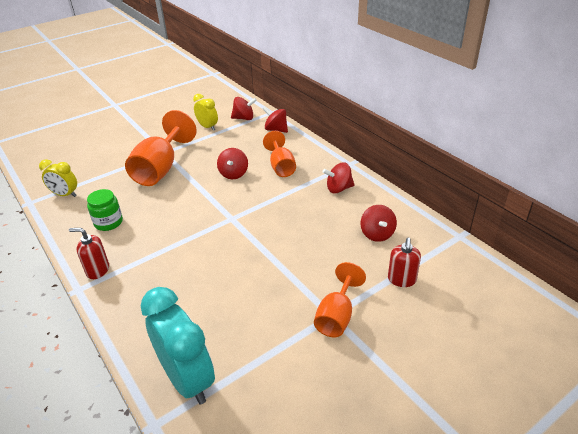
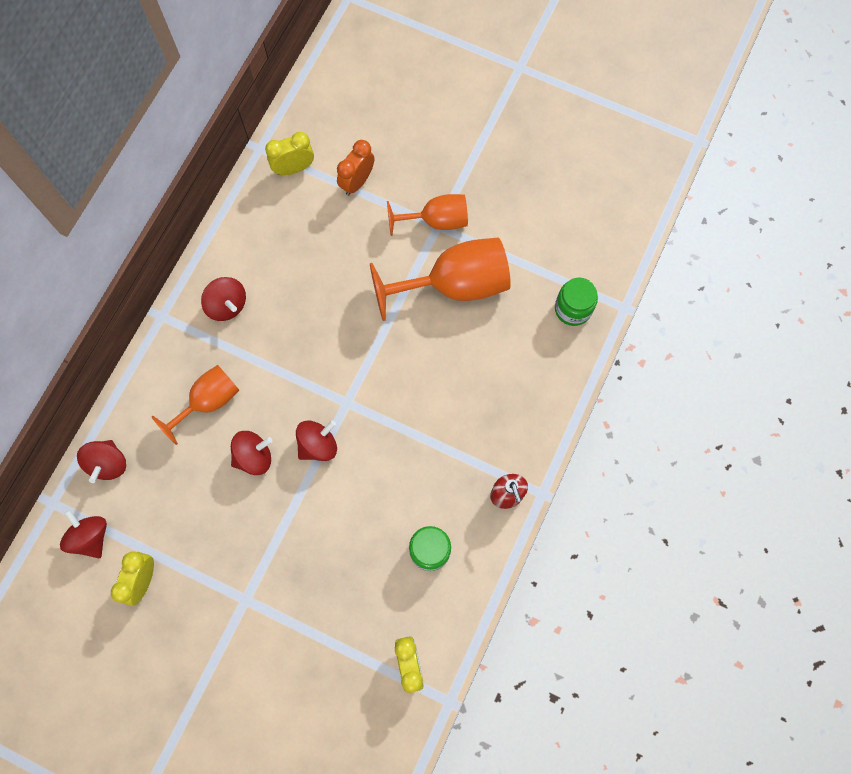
camera: 120 degrees left, 35 degrees up
orange goblet [125,110,197,186] -> orange goblet moved to [370,238,511,321]
turquoise clock [141,287,215,405] -> green jar [555,277,598,326]
red spinning top [361,205,397,242] -> red spinning top moved to [296,420,337,461]
red soap dispenser [388,238,421,287] -> orange clock [337,140,374,196]
none -> yellow clock [265,132,314,175]

